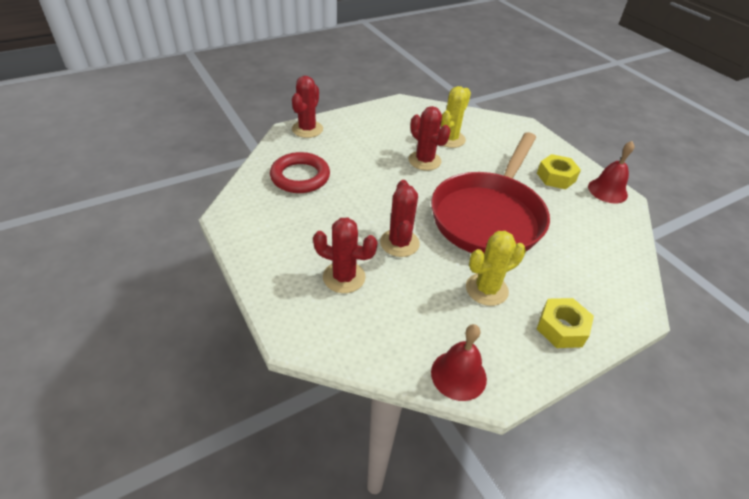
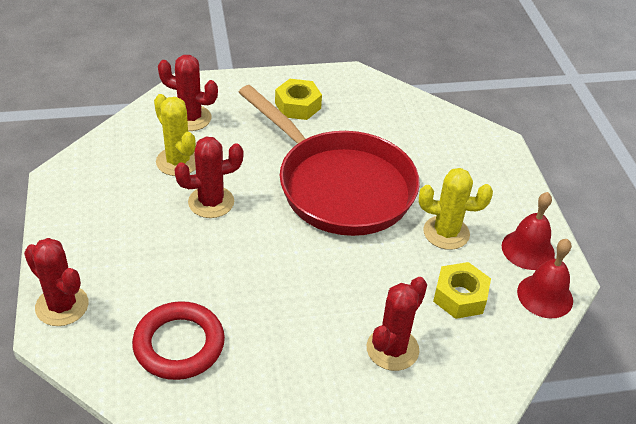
camera: 70 degrees left, 0 degrees up
red cactus [380,180,420,257] -> red cactus moved to [158,55,218,131]
yellow cactus [466,231,526,306] -> yellow cactus turned 75 degrees counterclockwise [419,168,493,250]
yellow nut [537,298,594,348] -> yellow nut moved to [433,262,491,319]
red bell [588,141,634,203] -> red bell moved to [502,192,555,270]

